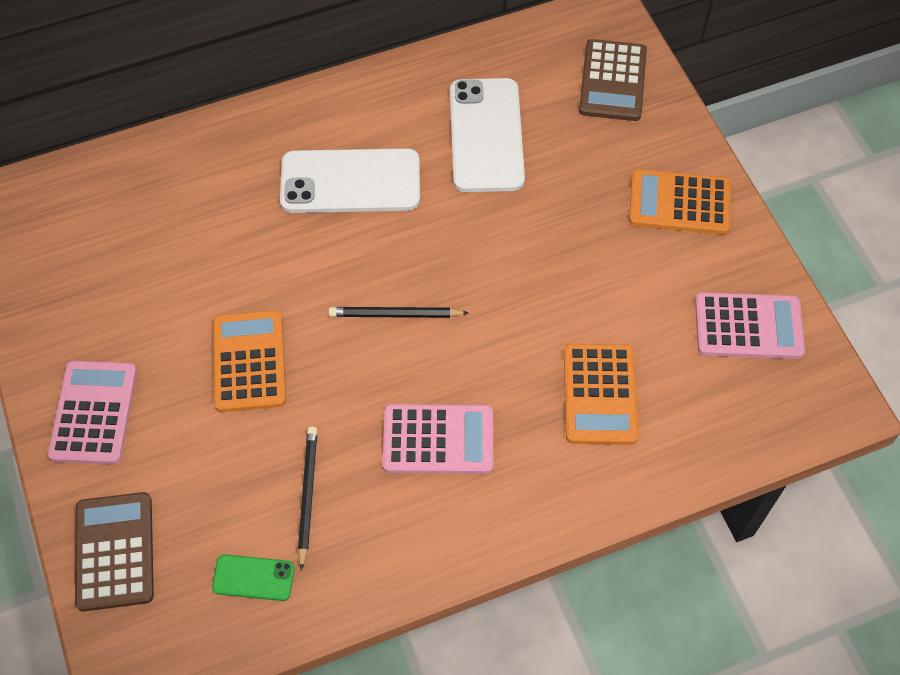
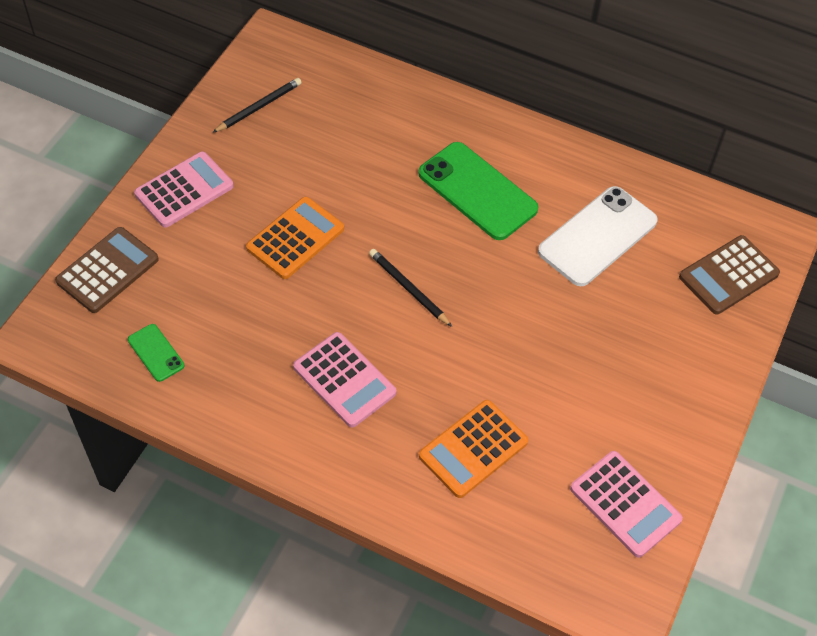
camera: 45 degrees right, 5 degrees down
white phone [280,148,420,213] -> green phone [418,142,539,240]
black pencil [298,427,317,571] -> black pencil moved to [212,78,302,133]
orange calculator [629,169,731,235] -> none

